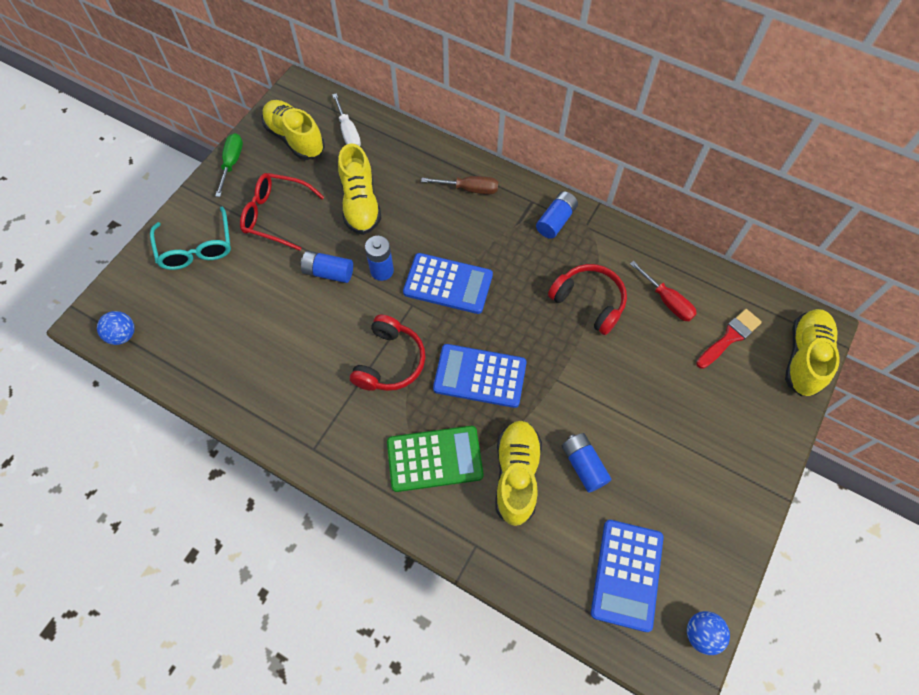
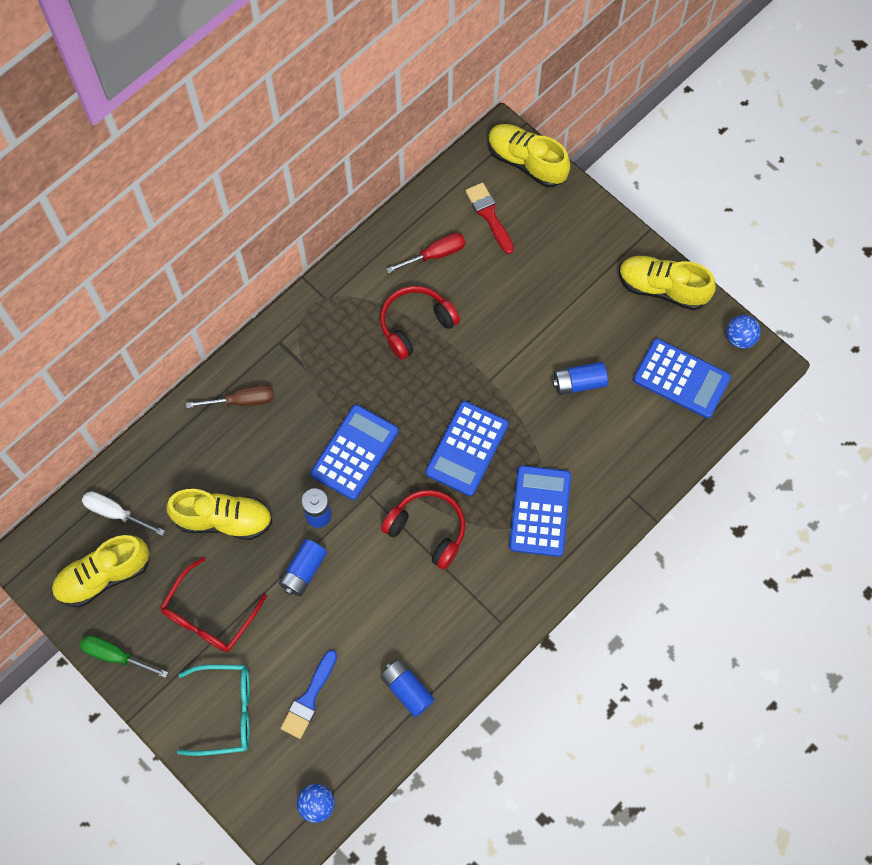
camera: 75 degrees left, 5 degrees up
white screwdriver [332,93,361,146] -> white screwdriver turned 150 degrees counterclockwise [82,491,165,536]
green calculator [387,426,484,492] -> blue calculator [509,465,571,557]
brown screwdriver [421,176,498,194] -> brown screwdriver turned 60 degrees clockwise [186,385,274,408]
yellow shoe [495,421,542,526] -> yellow shoe moved to [619,255,716,310]
blue battery [536,191,578,239] -> blue battery moved to [380,660,435,717]
none -> blue brush [280,650,337,739]

